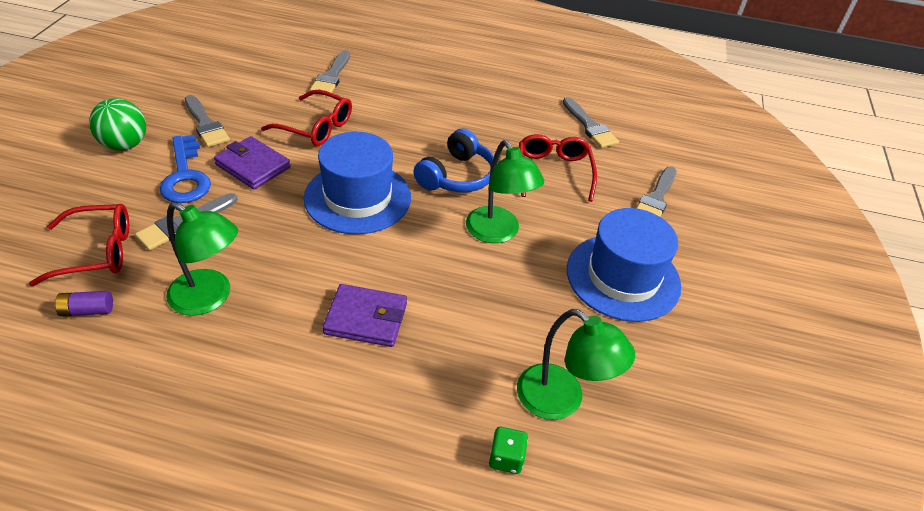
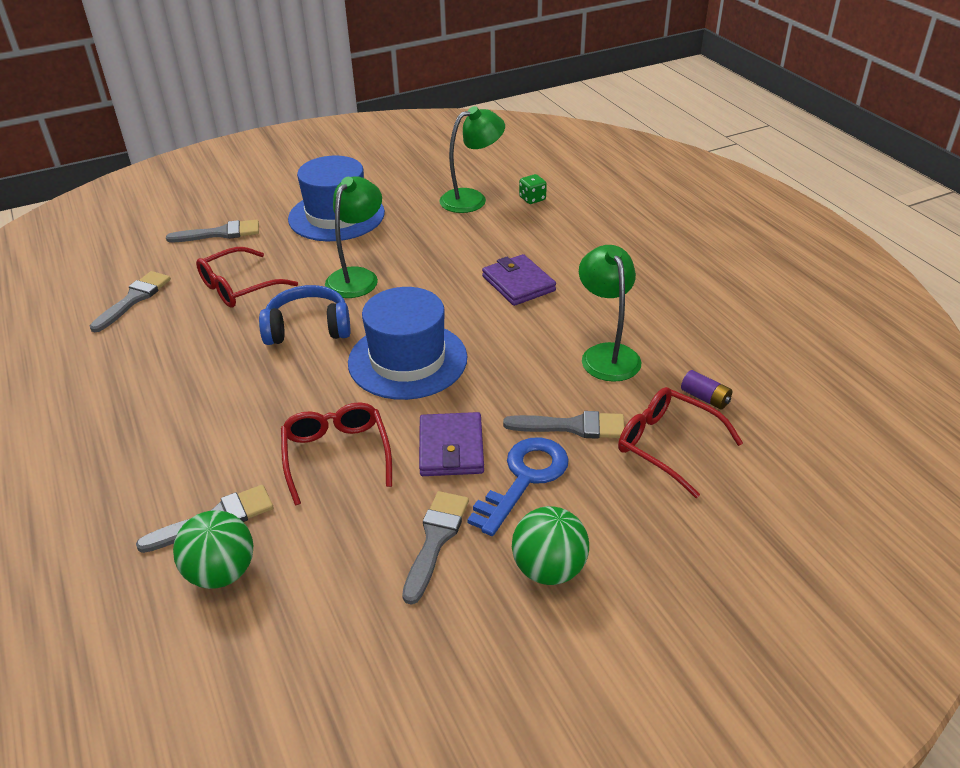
camera: 125 degrees left, 5 degrees down
green lamp [517,309,635,420] -> green lamp turned 60 degrees clockwise [439,106,505,213]
none -> green ball [173,511,253,589]

